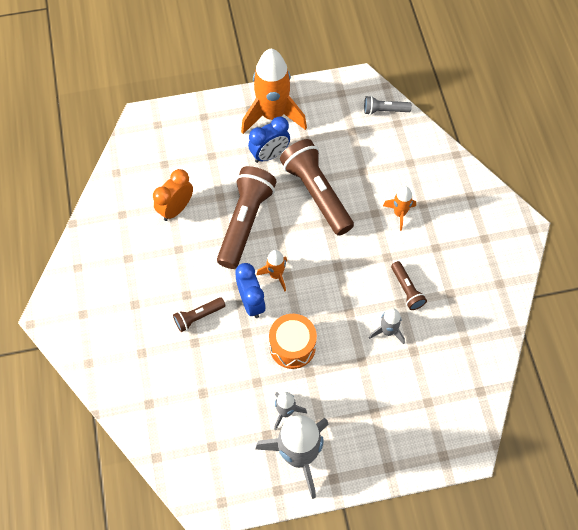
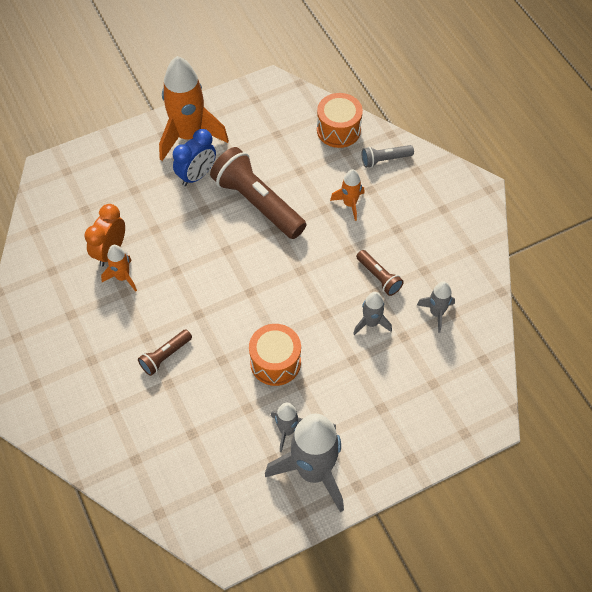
camera: 15 degrees left, 5 degrees down
brown flashlight [217,166,276,269] -> none
blue clock [235,263,266,318] -> none
orange rocket [257,250,287,291] -> orange rocket moved to [101,245,137,292]
grey flashlight [364,96,412,115] -> grey flashlight moved to [362,145,414,168]
none -> orange drum [317,93,363,148]
none -> grey rocket [416,281,455,333]

